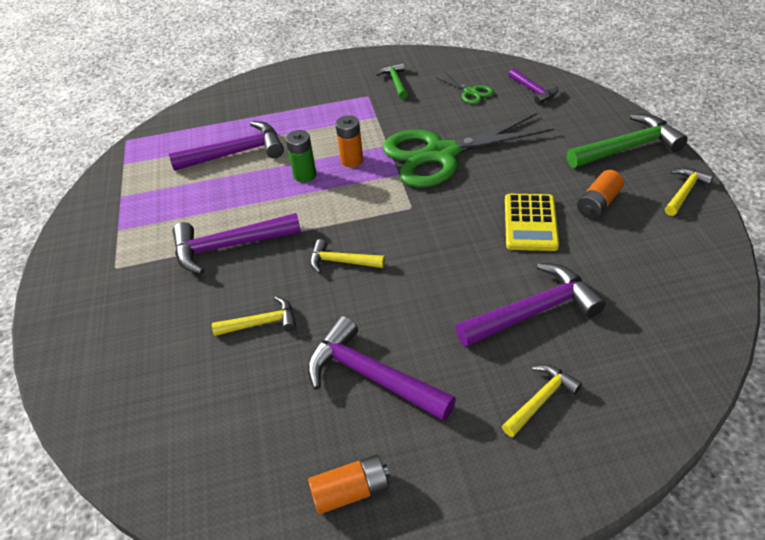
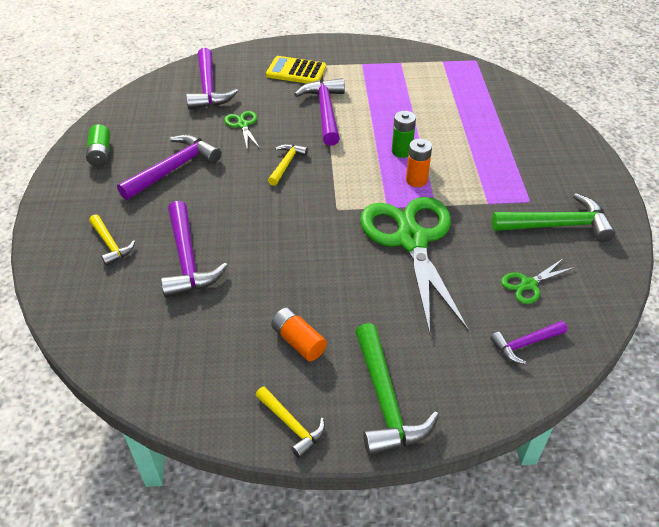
camera: 95 degrees right, 0 degrees up
purple hammer [169,121,284,171] -> purple hammer moved to [186,48,238,110]
yellow hammer [212,296,296,336] -> green scissors [224,111,260,148]
orange battery [308,455,390,514] -> green battery [86,124,110,167]
green hammer [376,62,408,99] -> green hammer [492,193,616,242], size x1.74
yellow calculator [505,194,559,251] -> yellow calculator moved to [266,56,326,84]

